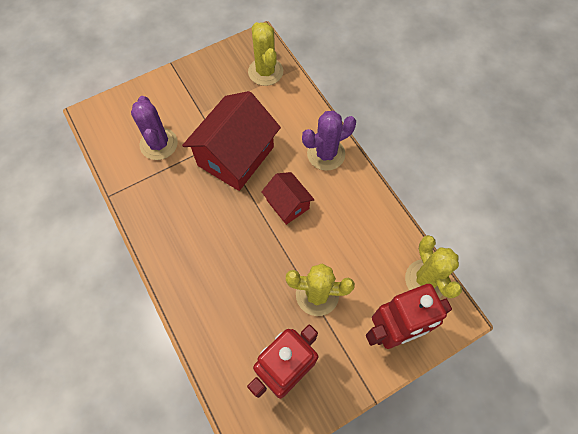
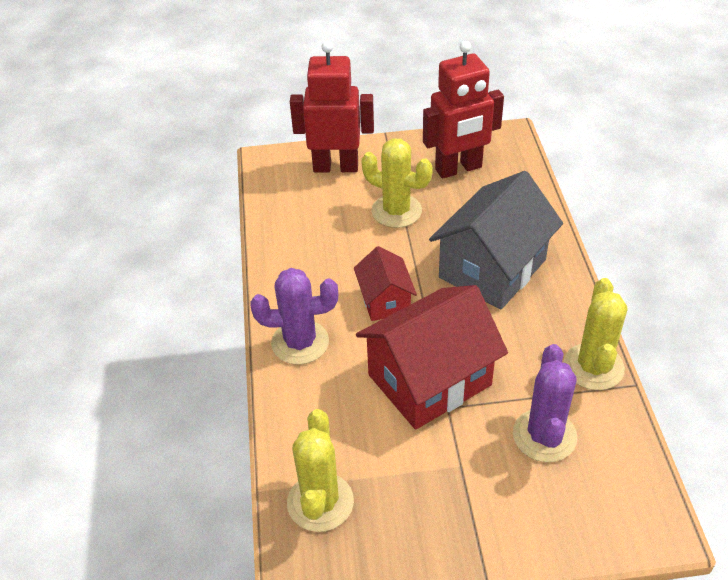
camera: 155 degrees left, 20 degrees down
yellow cactus [405,235,462,299] -> yellow cactus moved to [564,278,627,390]
none -> grey house [429,171,563,310]

